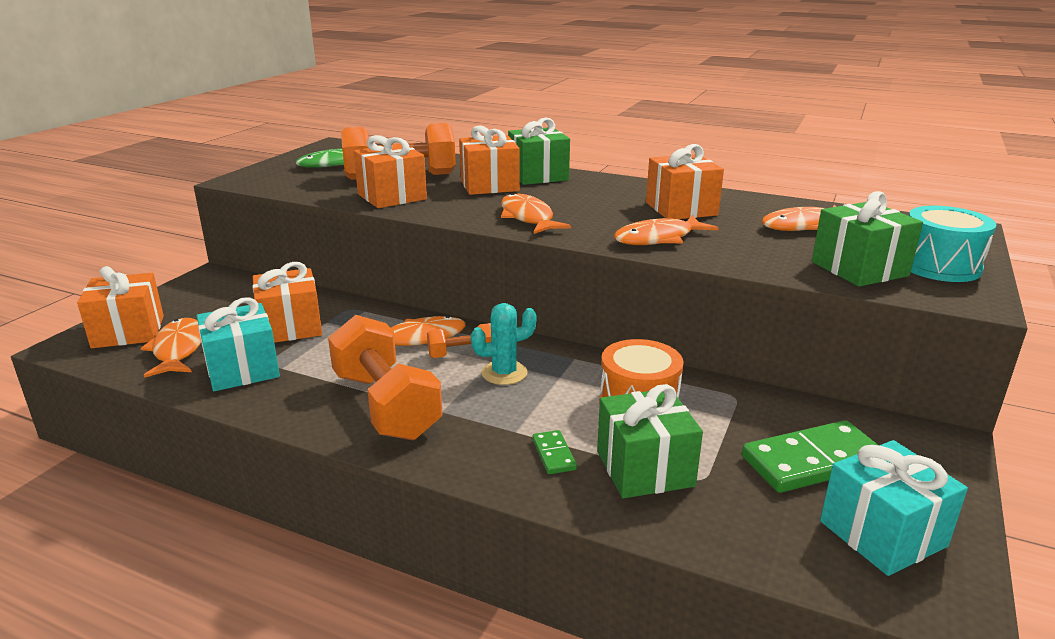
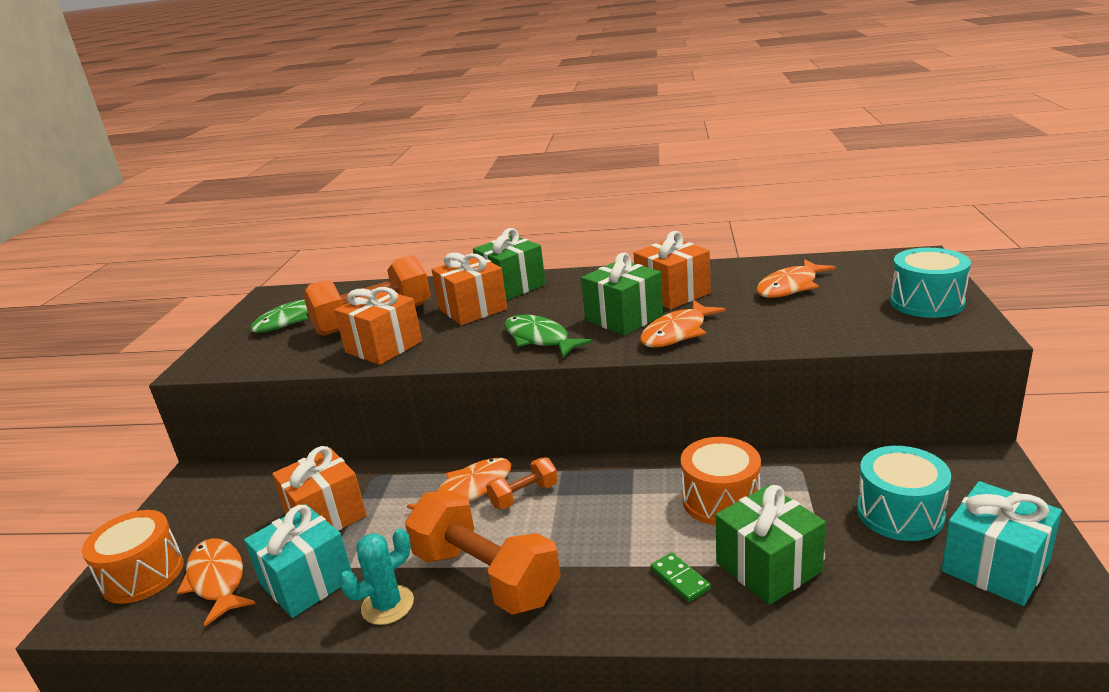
camera: 15 degrees left, 0 degrees up
orange gift [77,266,164,348] -> orange drum [82,510,184,604]
turquoise cactus [471,303,537,385] -> turquoise cactus moved to [339,528,414,625]
orange fish [501,193,571,234] -> green fish [504,315,593,357]
green domino [742,420,878,493] -> turquoise drum [857,446,951,541]
green gift [812,191,923,287] -> green gift moved to [581,252,663,336]

